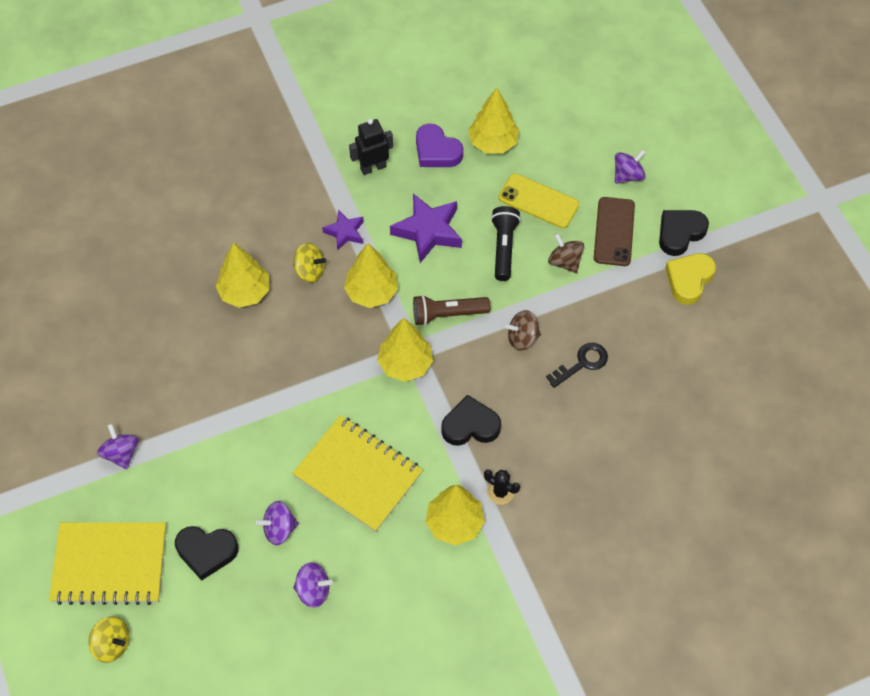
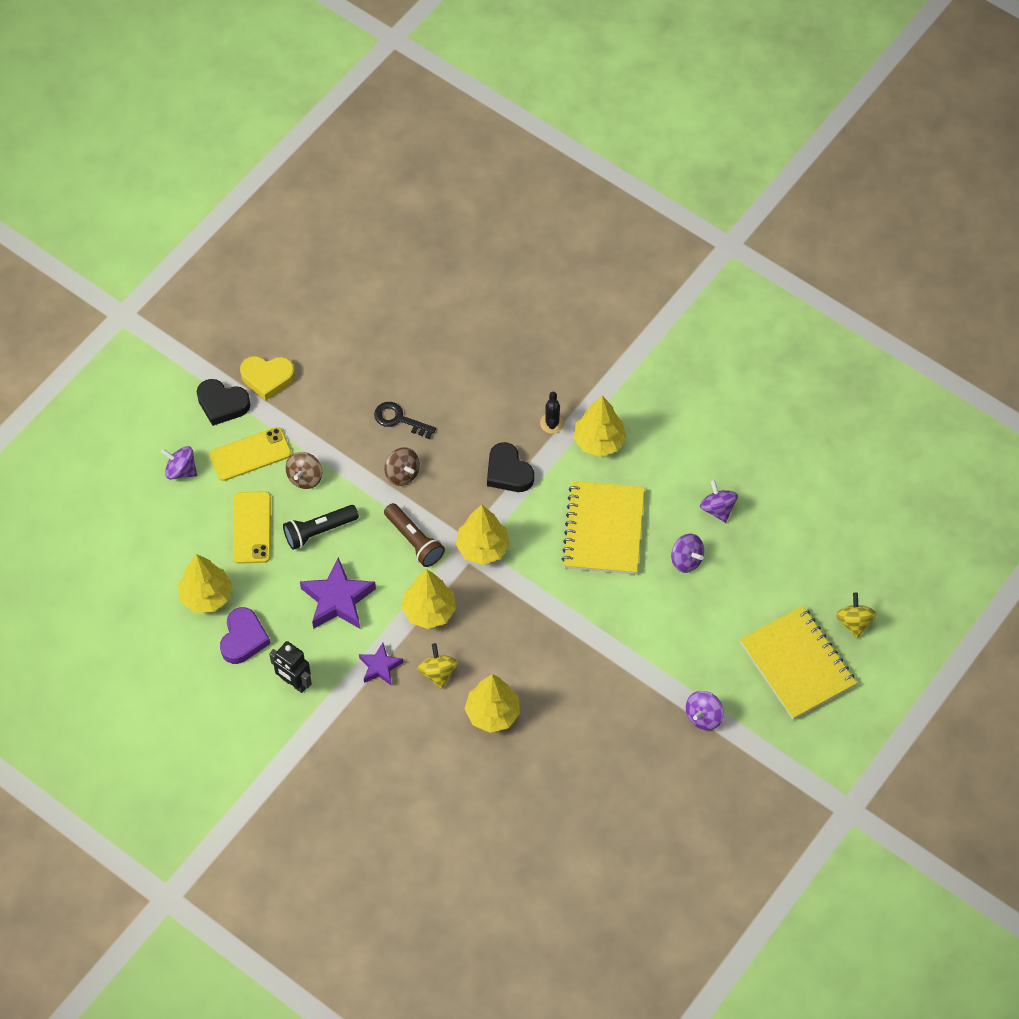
camera: 120 degrees left, 0 degrees up
black heart [175,526,238,581] -> none
brown phone [594,197,635,266] -> yellow phone [209,427,292,481]

